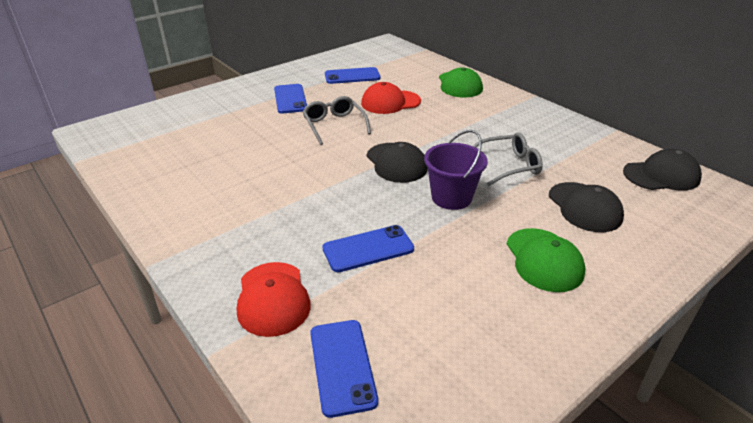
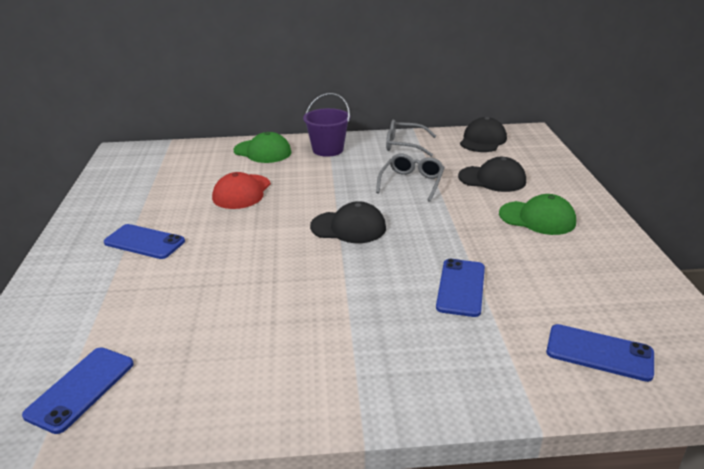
camera: 55 degrees left, 5 degrees down
red cap [237,262,311,337] -> none
grey glasses [303,96,371,145] -> grey glasses moved to [386,120,436,157]
blue phone [325,67,380,84] -> blue phone moved to [22,348,134,434]
purple bucket [424,130,488,210] -> purple bucket moved to [303,93,350,157]

